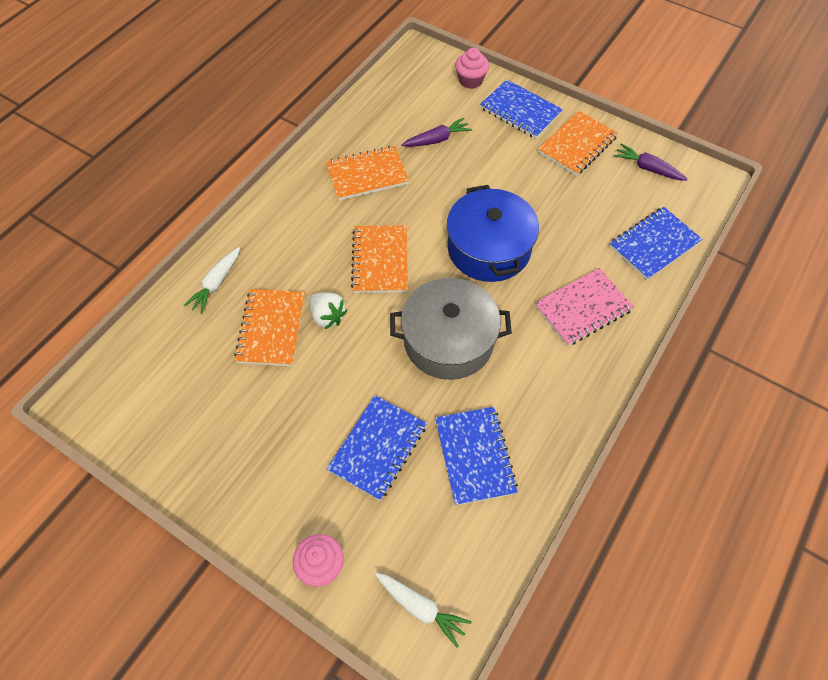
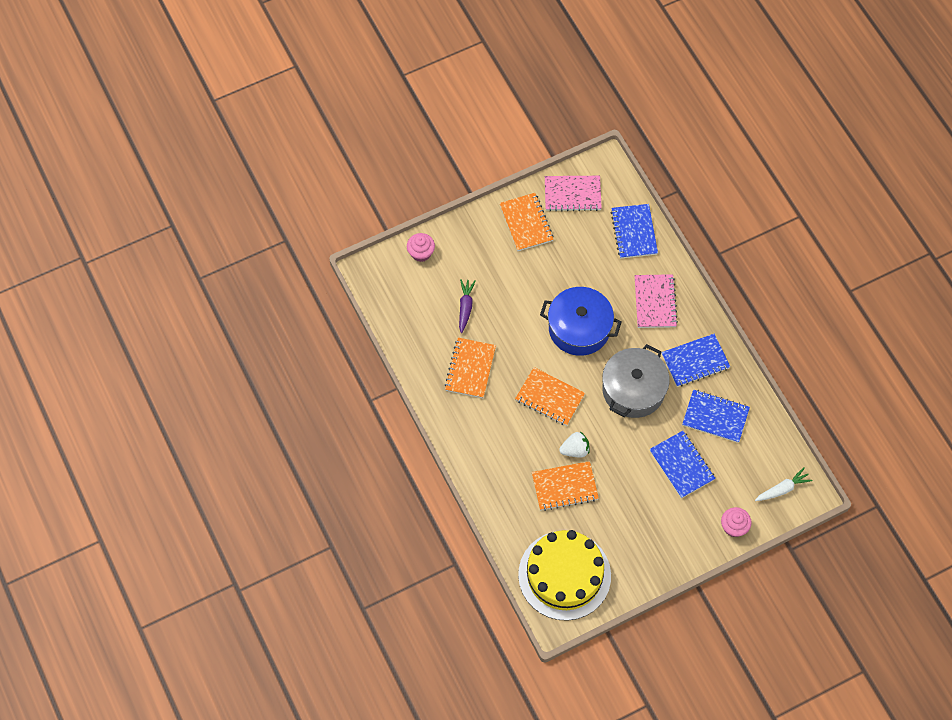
camera: 60 degrees left, 5 degrees up
white carrot [183,247,240,314] -> none
orange notebook [234,289,305,366] -> orange notebook turned 45 degrees counterclockwise [532,461,599,511]
blue notebook [480,79,563,139] -> blue notebook moved to [661,334,730,387]
purple carrot [613,143,688,181] -> pink notebook [545,176,602,212]
none -> yellow cake [518,530,611,621]

